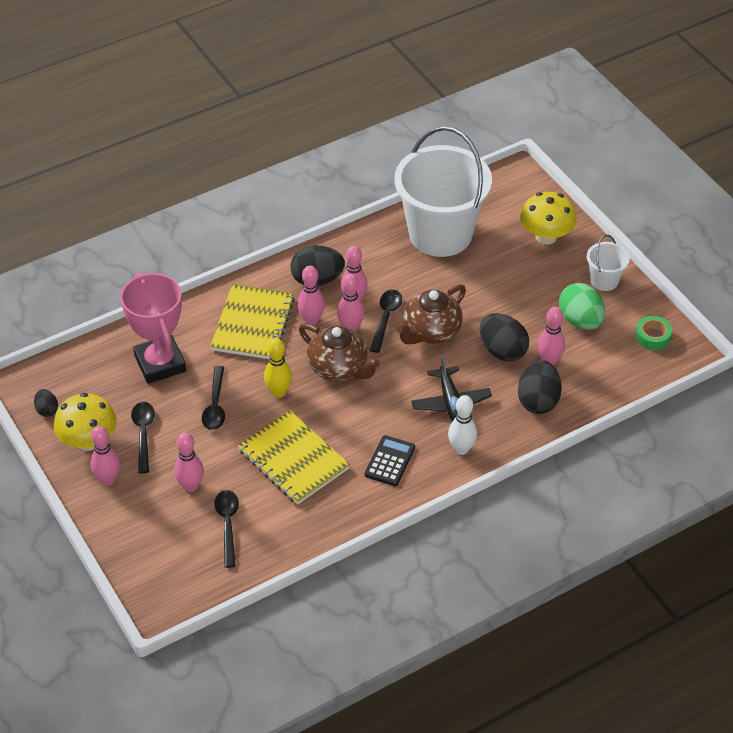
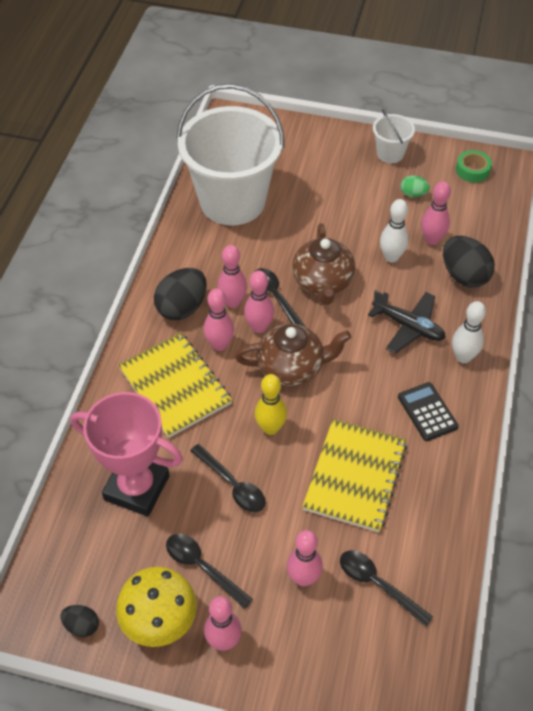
camera: 45 degrees left, 5 degrees up
yellow notebook [238,411,350,505] -> yellow notebook turned 75 degrees counterclockwise [302,419,407,532]
black egg [480,313,529,362] -> white bowling pin [380,199,409,263]
yellow mushroom [520,192,577,244] -> none
green egg [559,283,605,330] -> green egg [401,175,430,197], size x0.53

